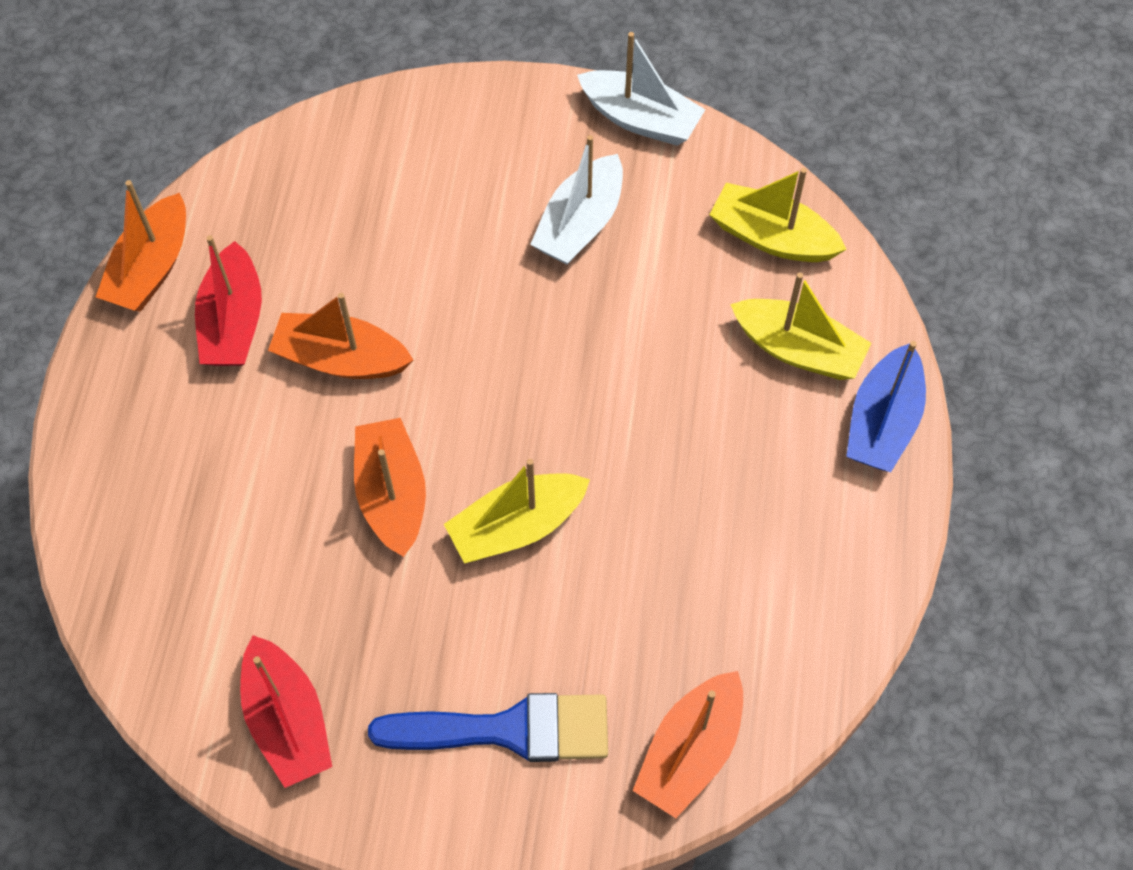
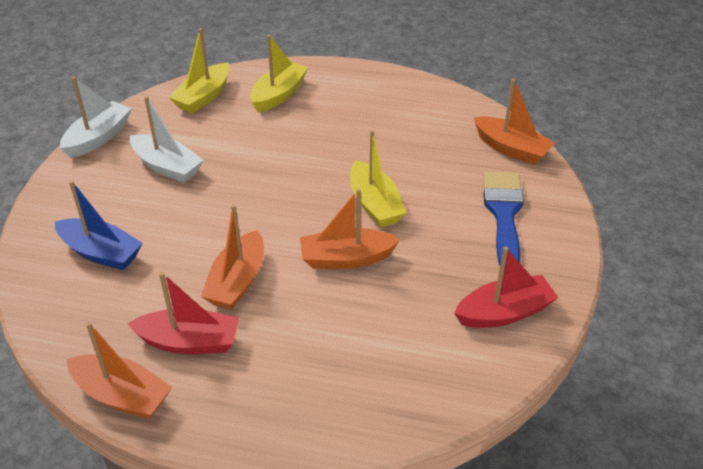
camera: 85 degrees left, 20 degrees down
blue boat [846,341,926,472] -> blue boat moved to [55,180,143,270]

